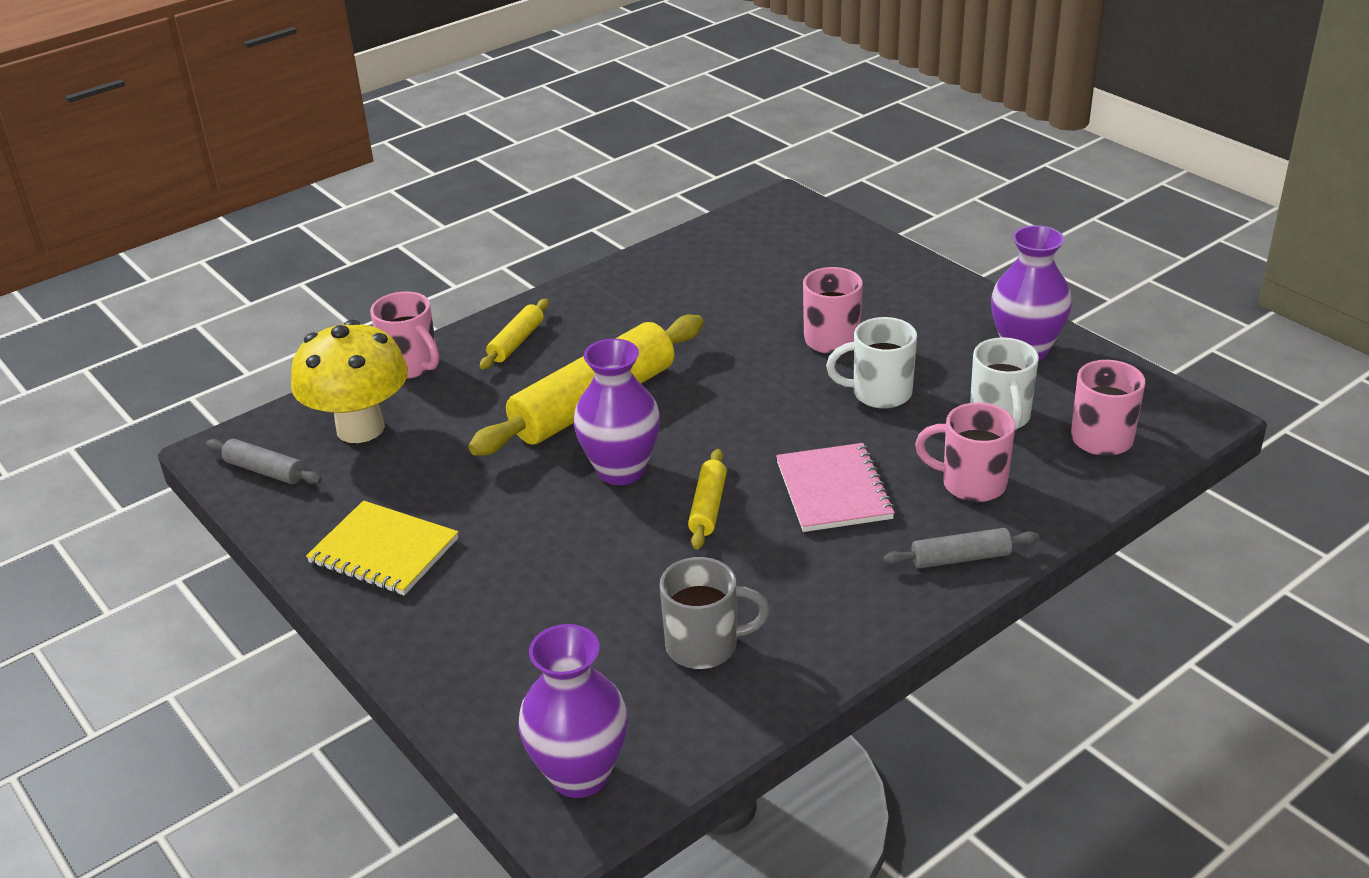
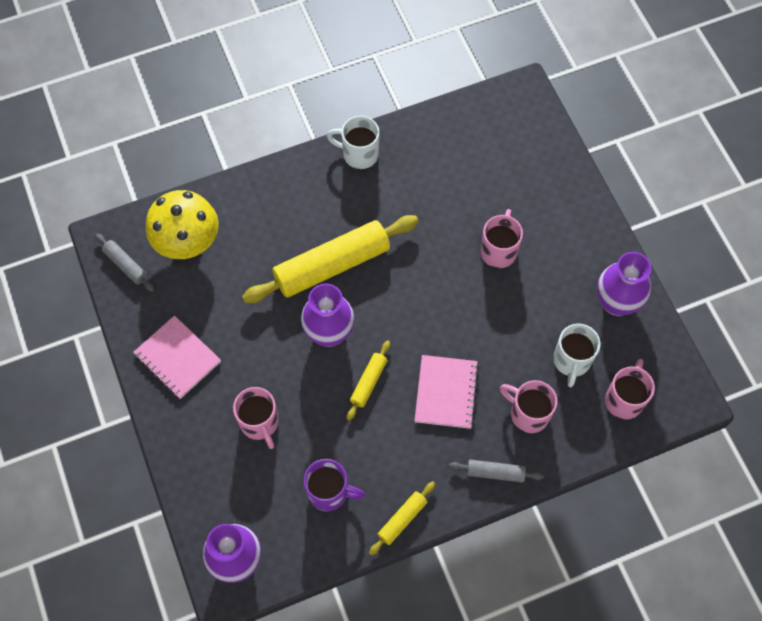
camera: 15 degrees right, 30 degrees up
yellow notebook [306,500,458,595] -> pink notebook [133,315,221,399]
pink mug [370,291,439,379] -> pink mug moved to [233,387,279,449]
yellow rolling pin [480,299,549,370] -> yellow rolling pin moved to [369,481,435,556]
grey mug [659,557,770,669] -> purple mug [304,459,365,511]
white mug [826,317,917,409] -> white mug moved to [327,116,379,169]

